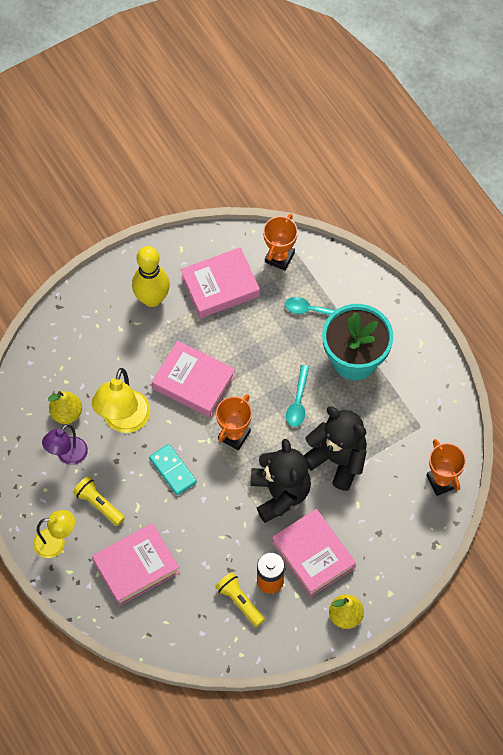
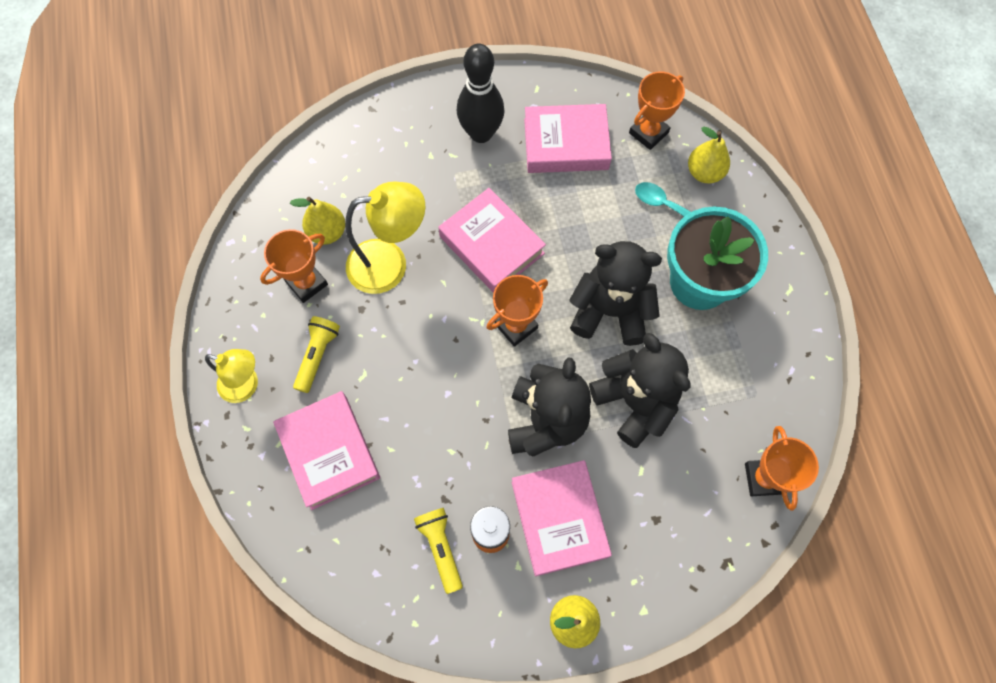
camera: 20 degrees right, 5 degrees up
purple lamp [42,424,88,465] -> orange trophy [260,229,328,303]
yellow flashlight [73,476,125,526] -> yellow flashlight turned 45 degrees clockwise [293,316,340,393]
yellow lamp [92,368,151,433] -> yellow lamp turned 135 degrees counterclockwise [345,182,426,294]
pink book [92,523,180,606] -> pink book turned 75 degrees clockwise [273,391,380,510]
yellow bowling pin [132,246,170,307] -> black bowling pin [457,43,504,143]
turquoise domino [149,444,197,495] -> none
turquoise spoon [286,365,309,427] -> black teddy bear [570,241,662,346]
none -> yellow pear [688,127,730,183]

